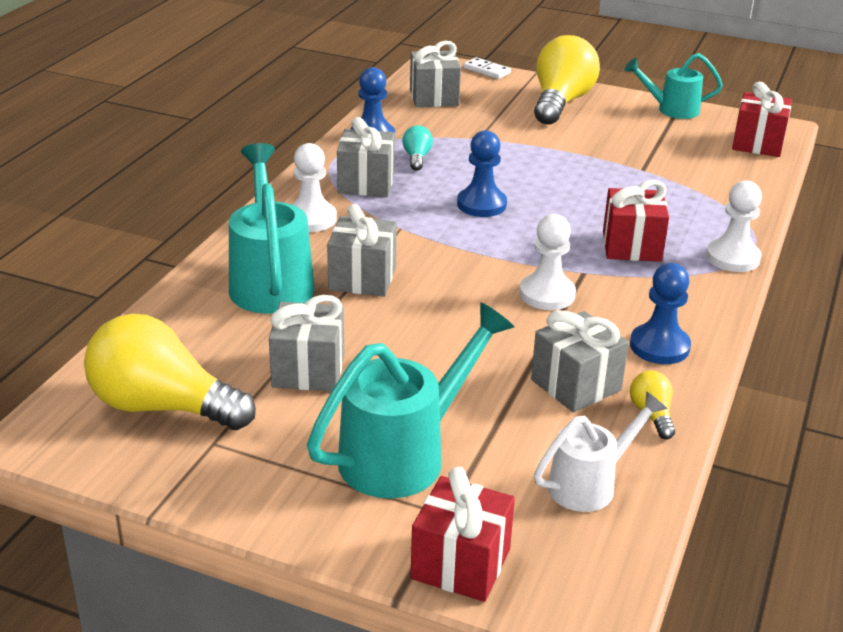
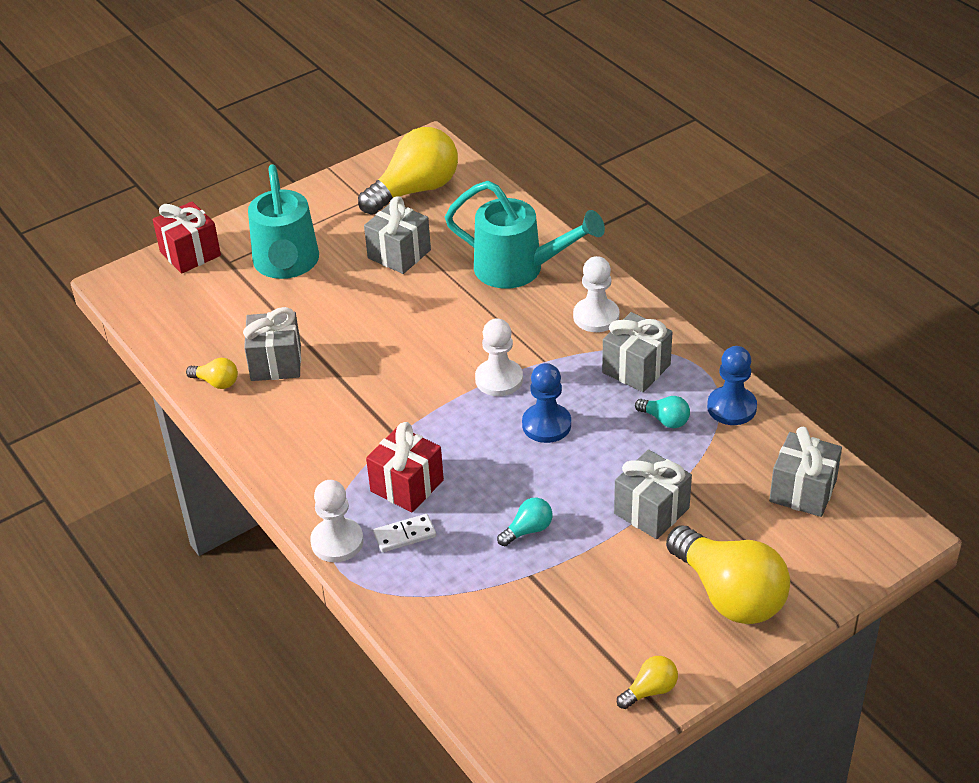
camera: 125 degrees right, 10 degrees up
grey gift [327,204,397,296] -> grey gift moved to [614,449,692,539]
white domino [463,57,511,79] -> white domino moved to [373,514,436,552]
white pawn [519,214,576,310] -> white pawn moved to [475,318,523,396]
white watering can [534,391,667,512] -> none
turquoise watering can [624,53,723,119] -> yellow light bulb [617,656,678,709]
blue pawn [630,263,691,364] -> none
red gift [732,82,792,157] -> none
none -> turquoise light bulb [497,498,552,546]

